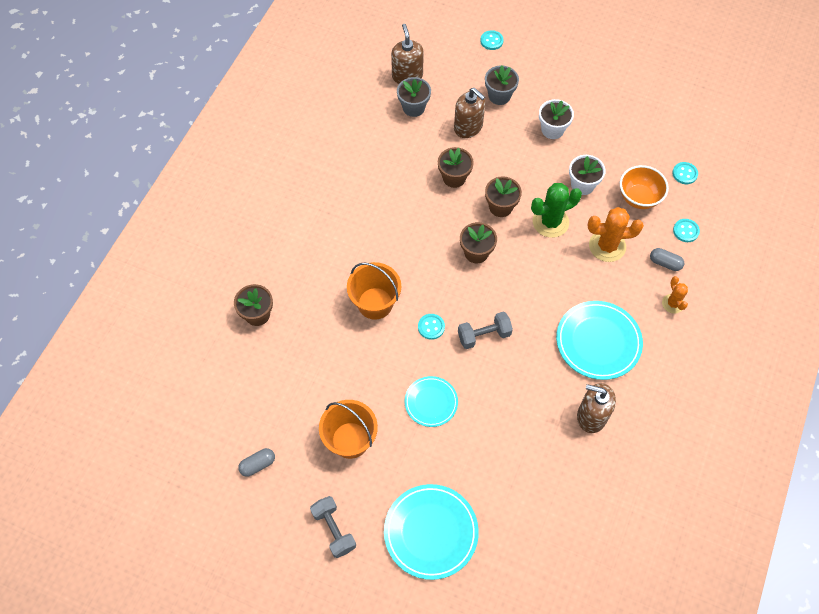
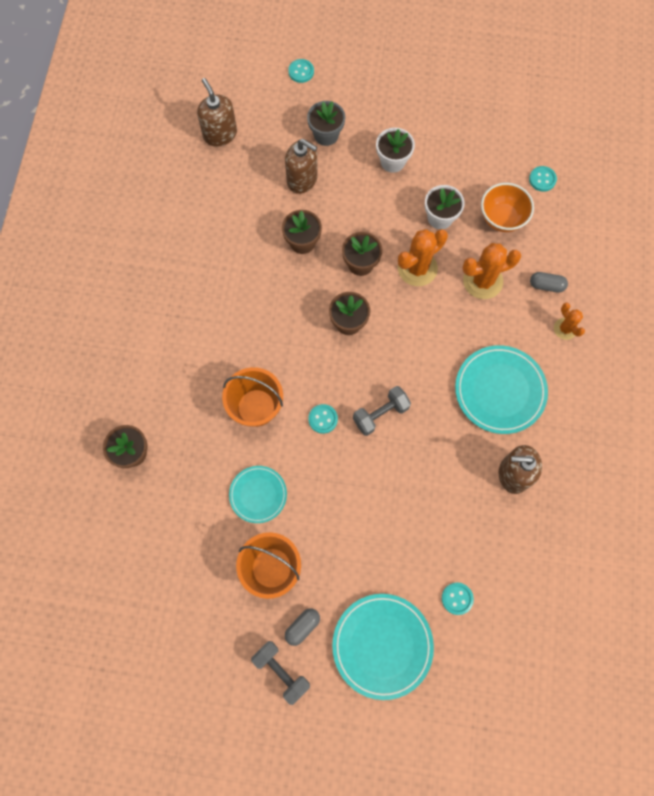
camera: 15 degrees left, 10 degrees up
grey capsule [238,448,275,477] -> grey capsule moved to [285,608,320,646]
grey flower pot [397,77,431,117] -> none
turquoise plate [405,376,458,427] -> turquoise plate moved to [229,466,287,523]
green cactus [531,183,582,238] -> orange cactus [398,229,448,286]
turquoise button [673,219,700,242] -> turquoise button moved to [442,583,474,615]

